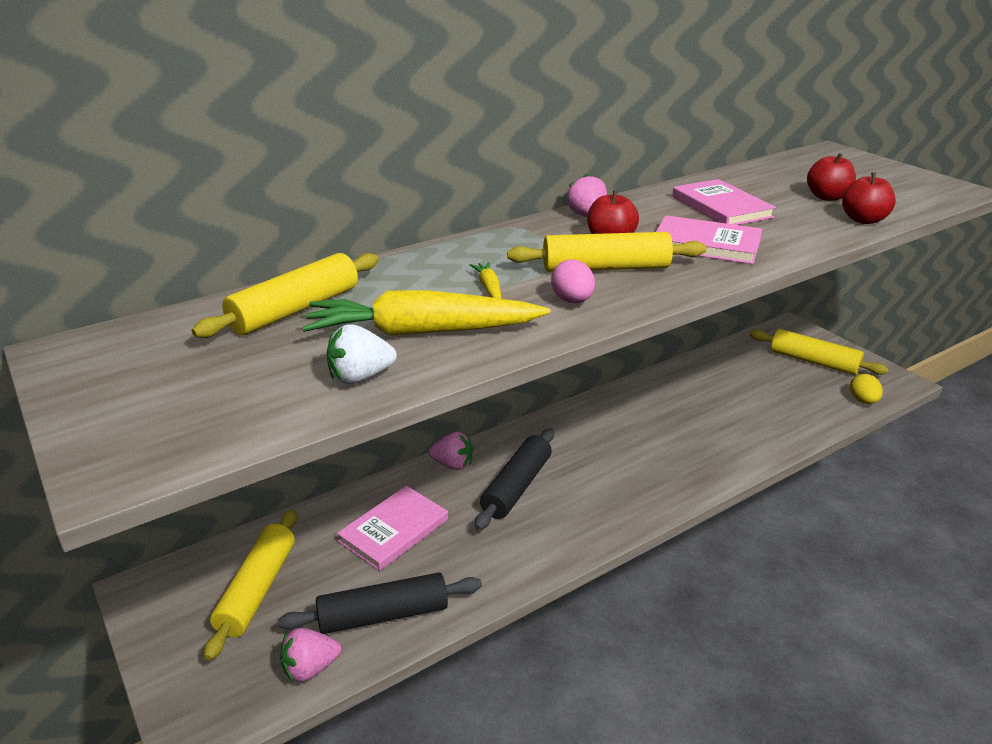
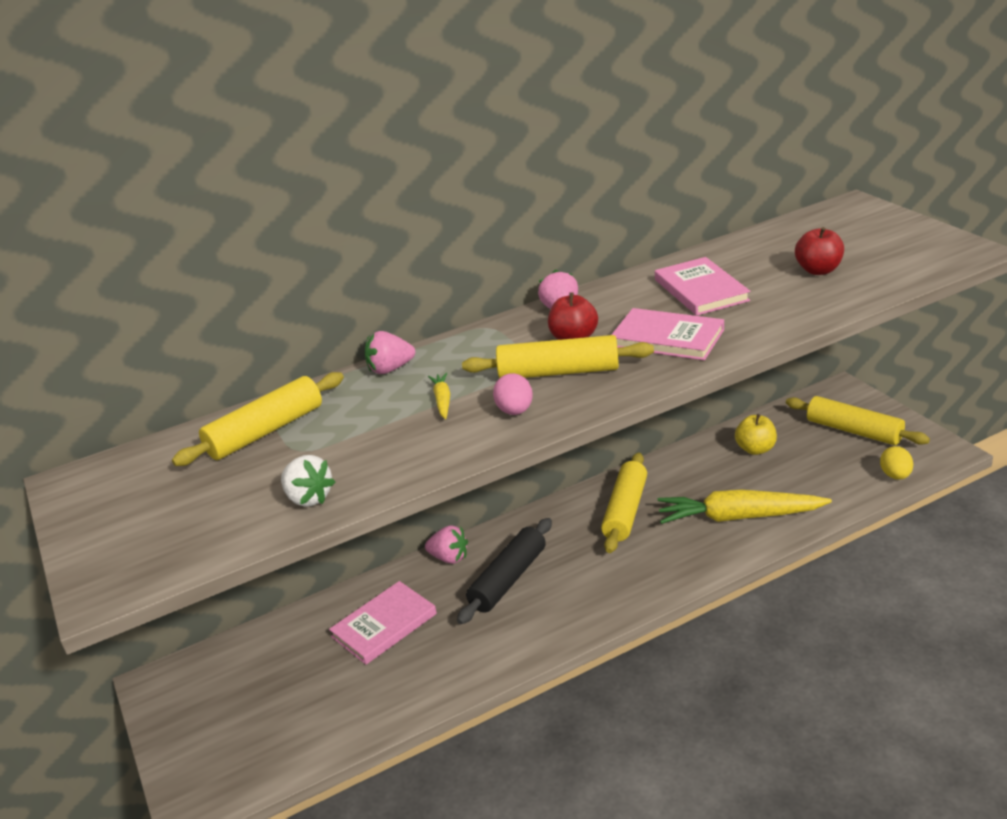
camera: 10 degrees right, 0 degrees up
yellow rolling pin [204,509,297,660] -> yellow rolling pin moved to [601,453,647,553]
black rolling pin [278,572,482,634] -> none
pink strawberry [280,628,341,682] -> pink strawberry moved to [365,331,415,374]
yellow carrot [302,290,550,336] -> yellow carrot moved to [657,490,832,524]
white strawberry [327,324,397,384] -> white strawberry turned 120 degrees counterclockwise [281,455,335,507]
red apple [842,172,896,224] -> none
none -> yellow apple [735,414,777,455]

